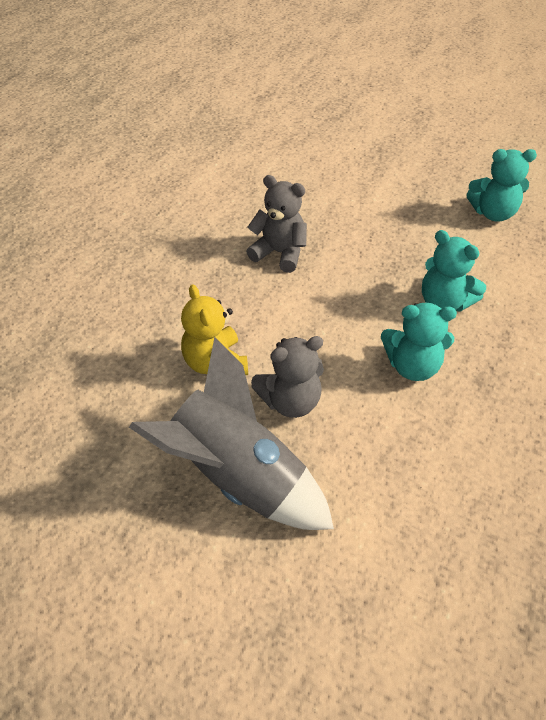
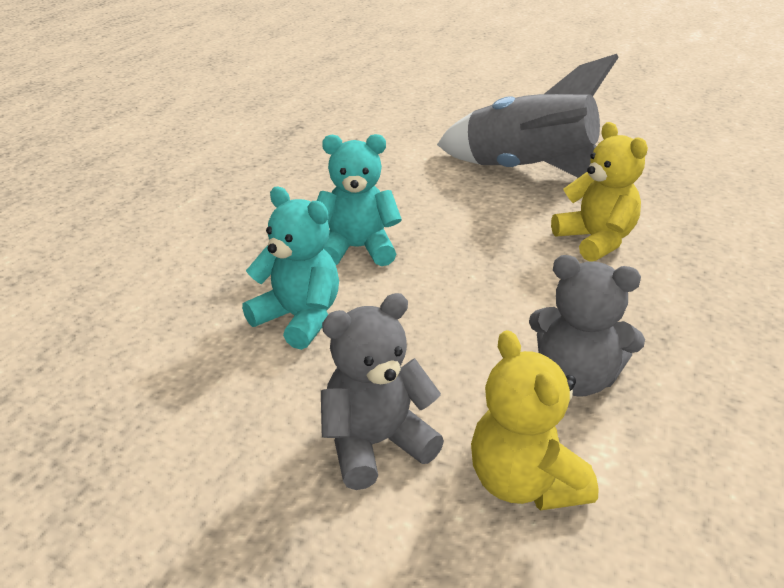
camera: 175 degrees right, 15 degrees down
grey teddy bear [251,336,324,418] -> grey teddy bear moved to [321,293,444,490]
turquoise teddy bear [466,149,537,222] -> none
none -> yellow teddy bear [471,330,599,511]

